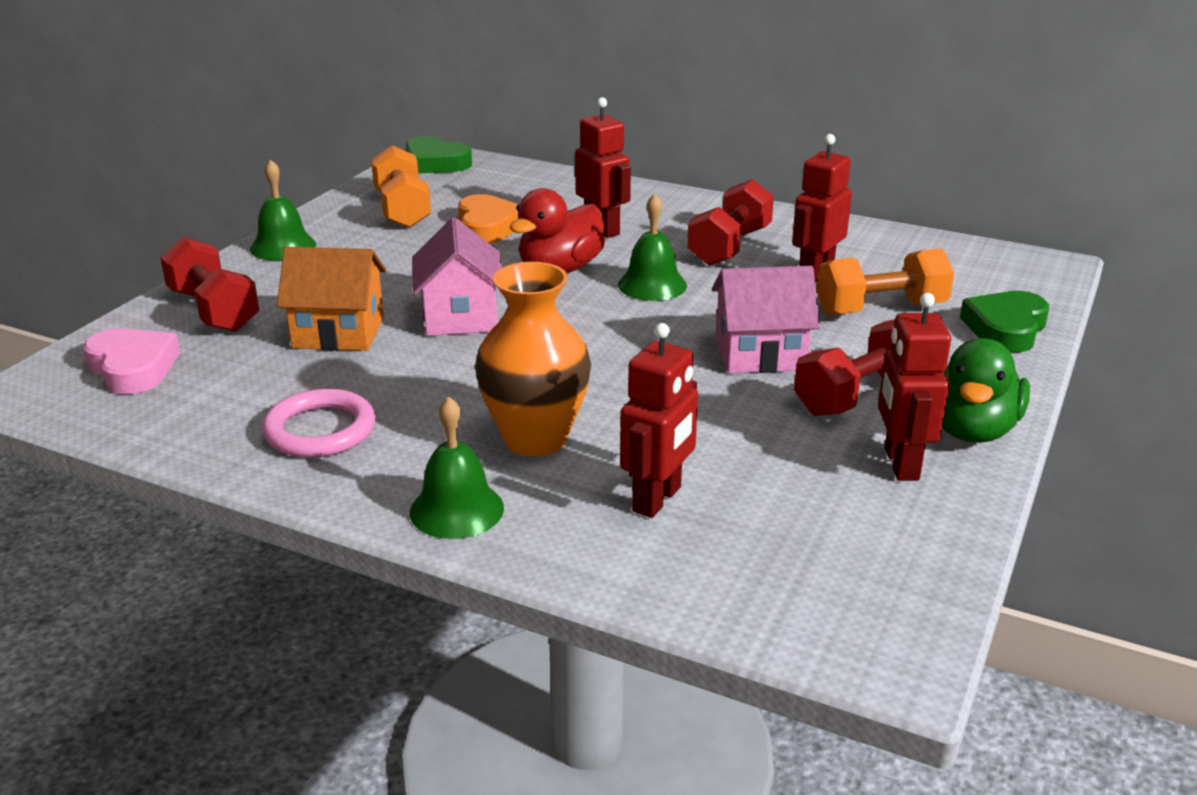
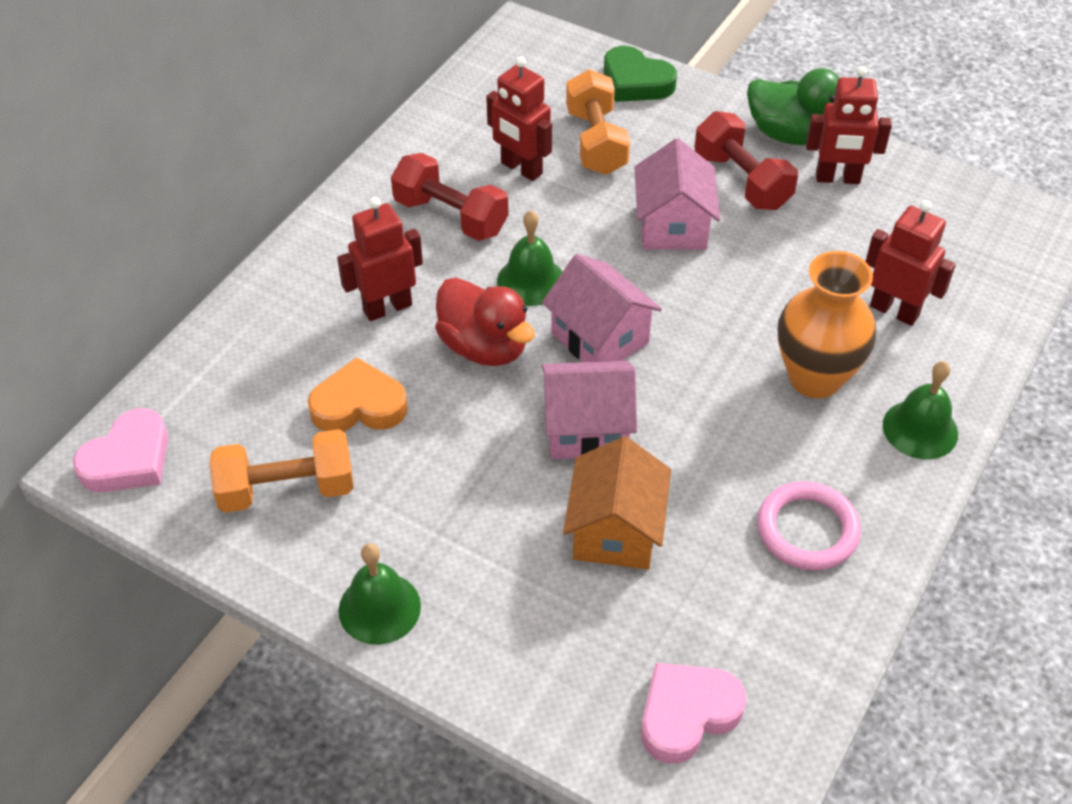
camera: 85 degrees left, 20 degrees up
red dumbbell [160,237,260,332] -> none
green heart [406,136,472,173] -> pink heart [73,408,168,492]
none -> pink house [542,254,662,362]

